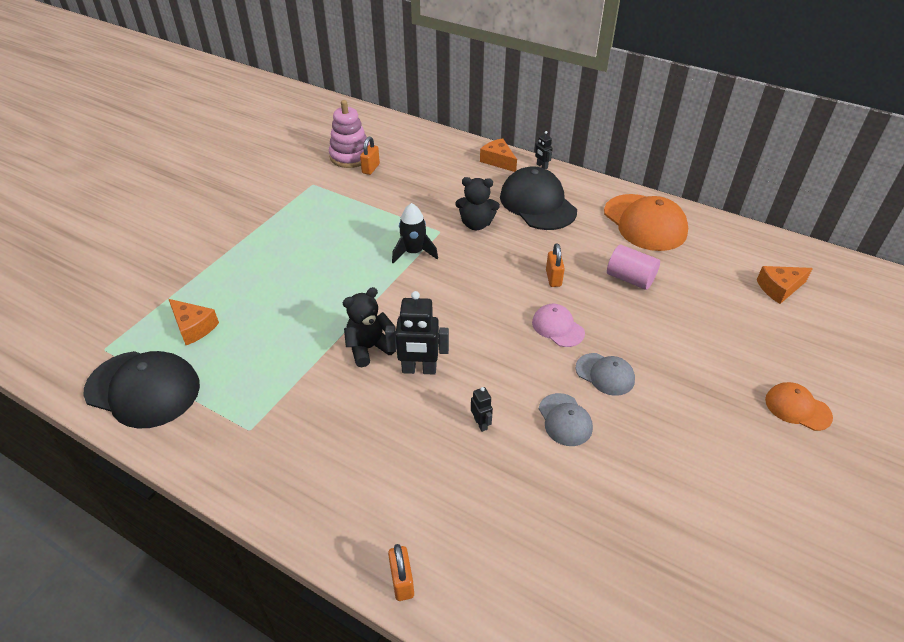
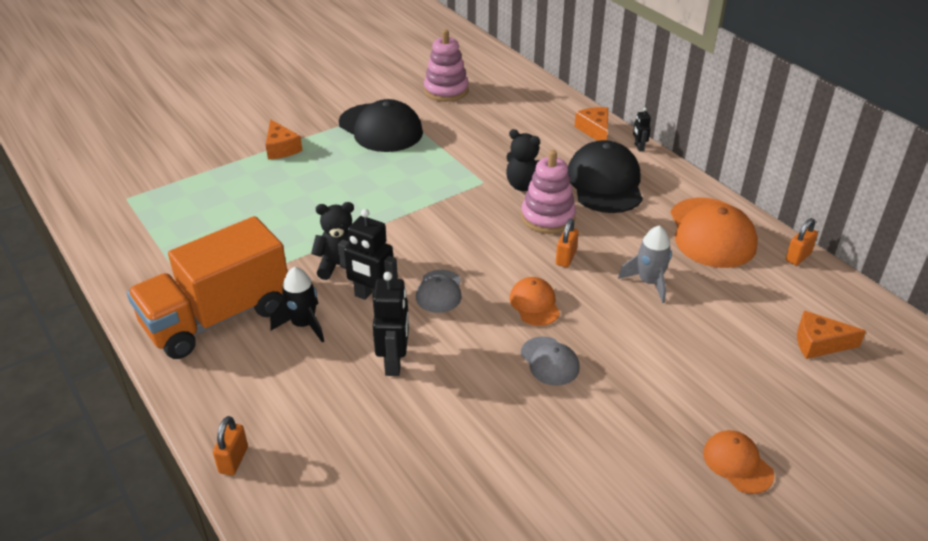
camera: 25 degrees right, 5 degrees down
black cap [83,351,200,429] -> black cap moved to [339,99,423,152]
orange cheese [169,299,219,345] -> orange cheese moved to [265,119,303,160]
orange padlock [360,137,380,175] -> orange padlock moved to [786,218,818,266]
black rocket [392,203,438,263] -> black rocket moved to [270,267,324,343]
black robot [471,387,493,432] -> black robot [373,272,409,376], size x1.97
pink cap [532,304,585,347] -> orange cap [509,277,560,326]
grey cap [539,393,593,446] -> grey cap moved to [416,270,461,313]
pink cylinder [607,245,660,290] -> grey rocket [618,225,672,303]
none -> orange truck [127,216,288,359]
none -> pink stacking toy [521,150,576,234]

